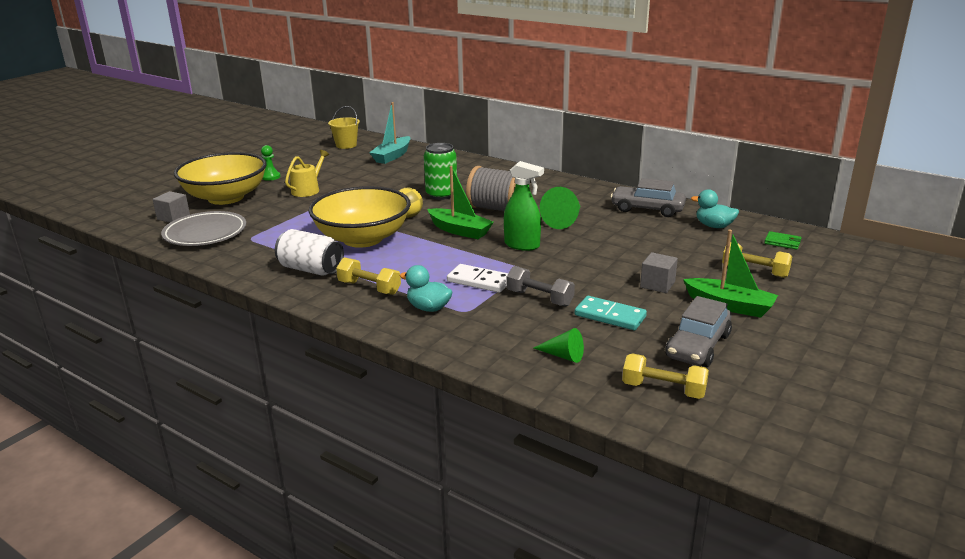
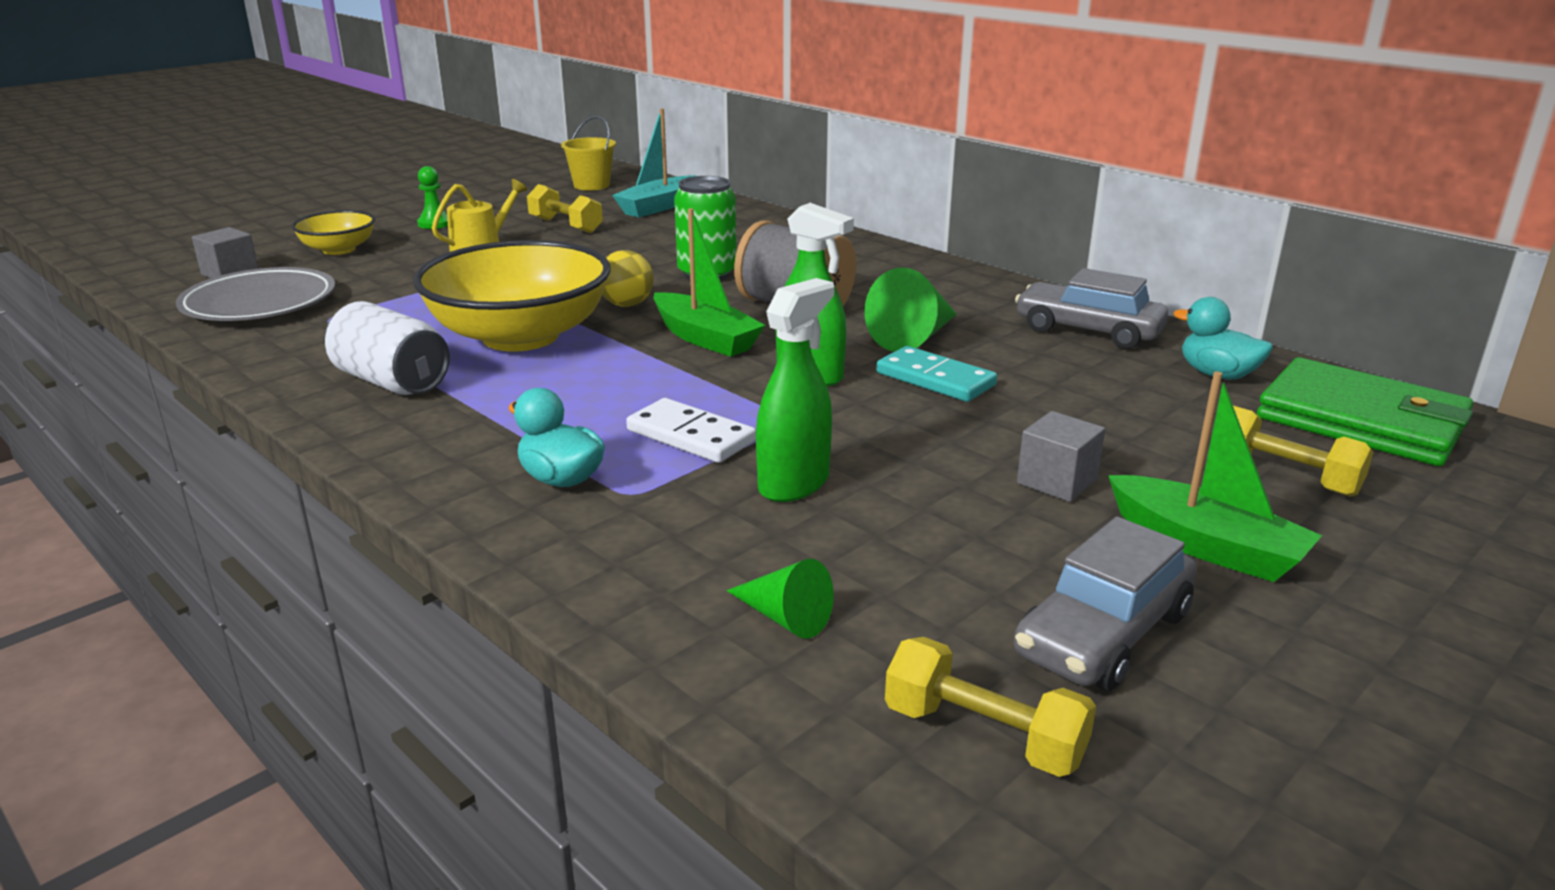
camera: 10 degrees right, 0 degrees up
yellow bowl [174,152,267,205] -> yellow bowl [292,210,375,255], size x0.51
yellow dumbbell [336,257,401,295] -> yellow dumbbell moved to [527,184,603,233]
grey dumbbell [507,266,575,306] -> green spray bottle [756,278,834,502]
turquoise domino [575,296,647,330] -> turquoise domino moved to [876,346,997,402]
green wallet [764,231,801,250] -> green wallet [1257,357,1473,466], size x2.50

